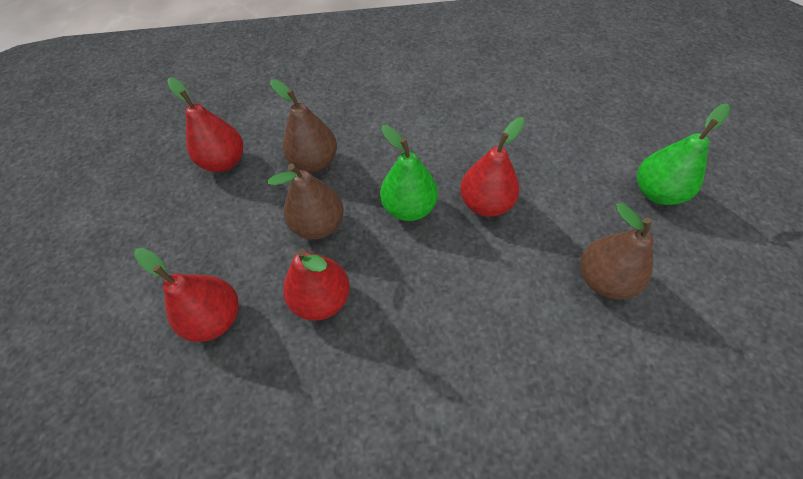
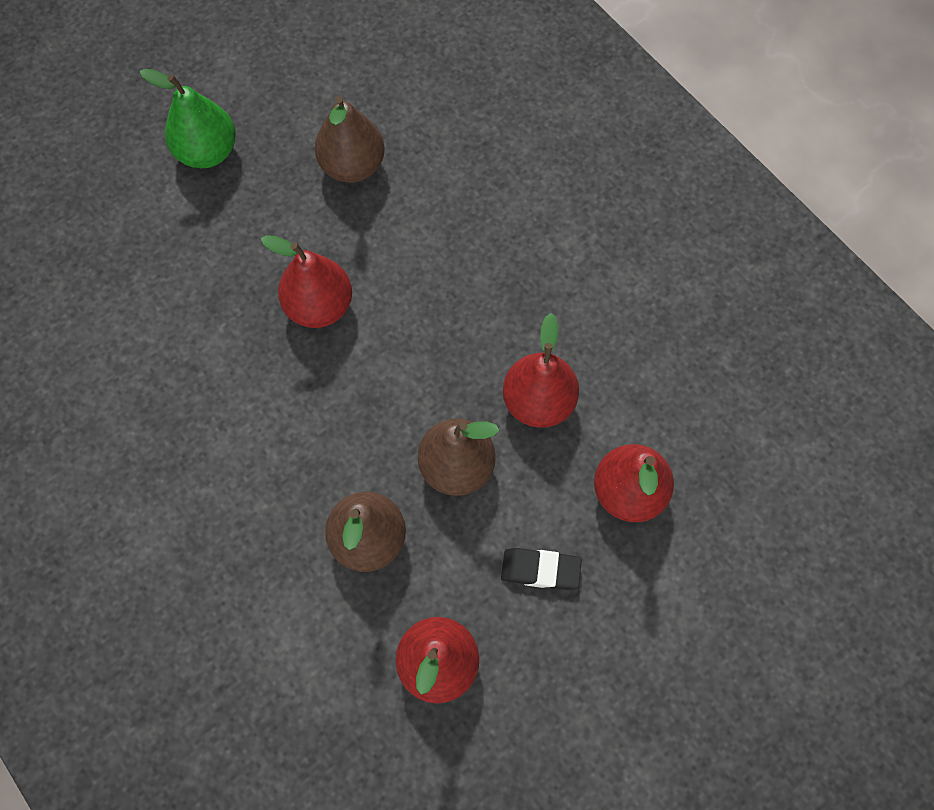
camera: 125 degrees left, 10 degrees up
green pear [380,125,438,221] -> none
none -> black eraser [501,548,582,590]

